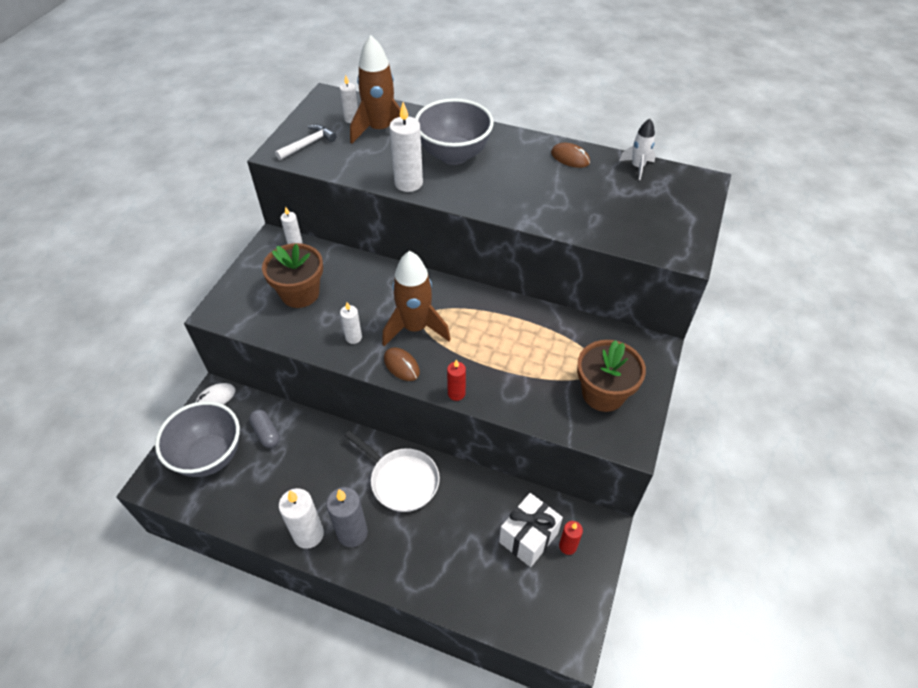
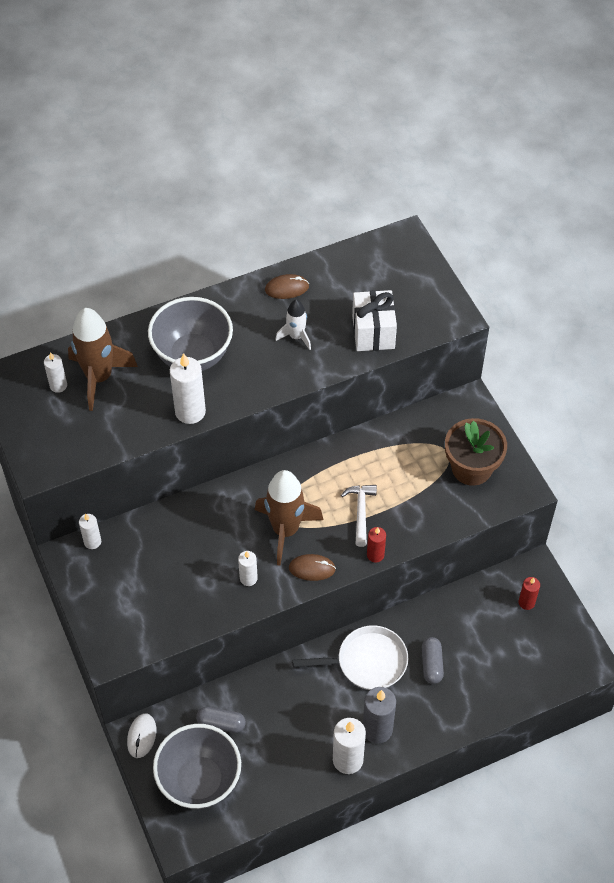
camera: 45 degrees left, 5 degrees up
brown flower pot [262,243,323,308] -> none
white hammer [275,125,337,160] -> white hammer moved to [341,485,377,547]
white gift [499,493,563,567] -> white gift moved to [352,290,397,351]
white rocket [619,119,656,180] -> white rocket moved to [275,300,311,350]
none -> grey capsule [422,637,444,684]

